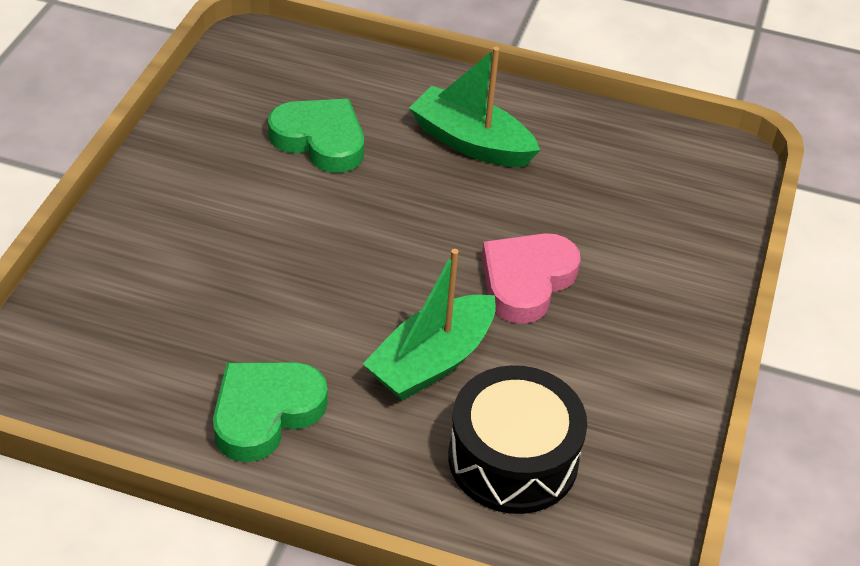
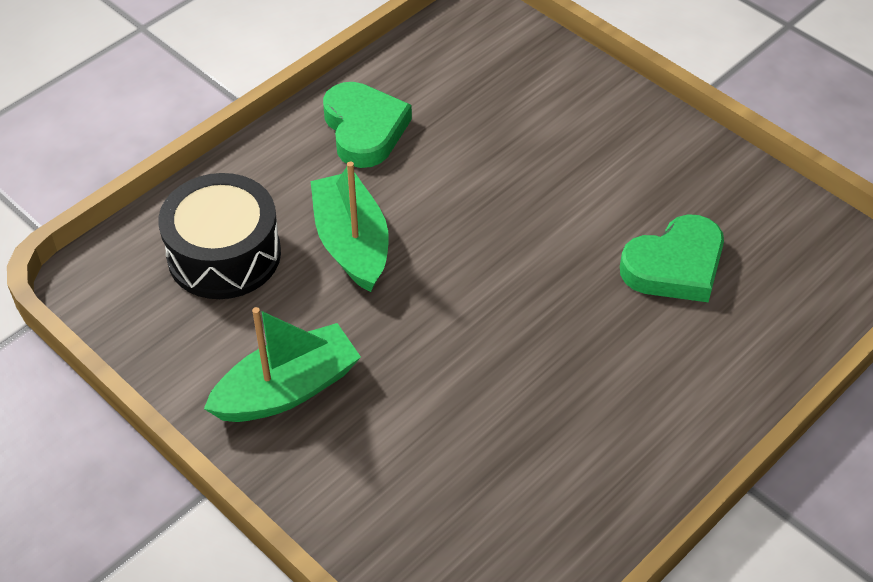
camera: 120 degrees right, 5 degrees up
green boat [409,47,540,167] -> green boat moved to [204,307,361,422]
pink heart [482,233,581,324] -> none

